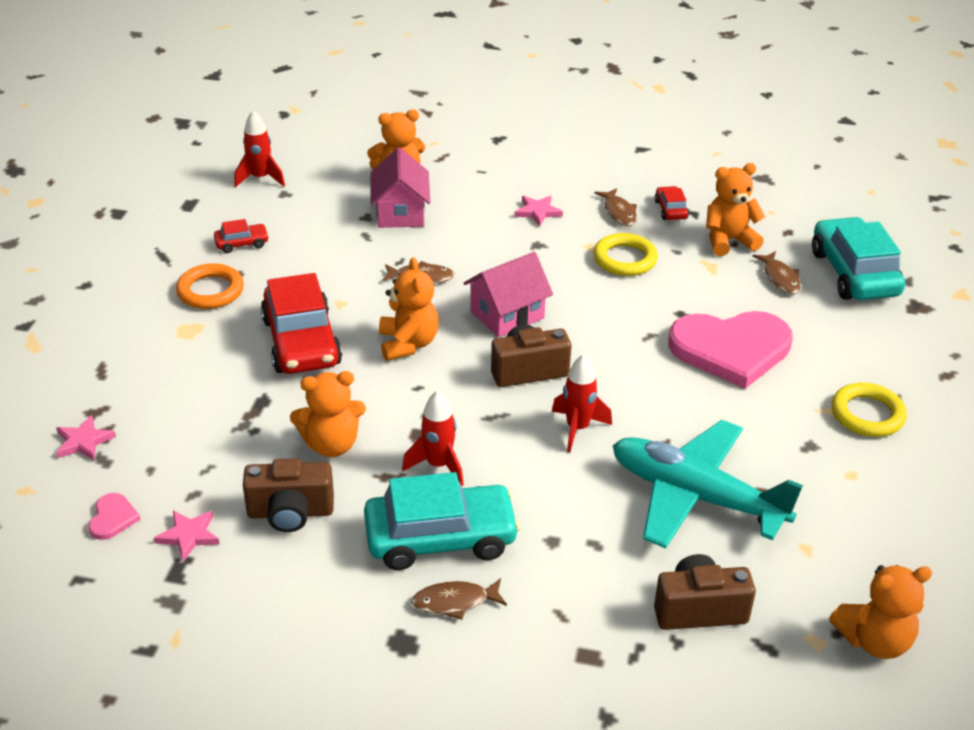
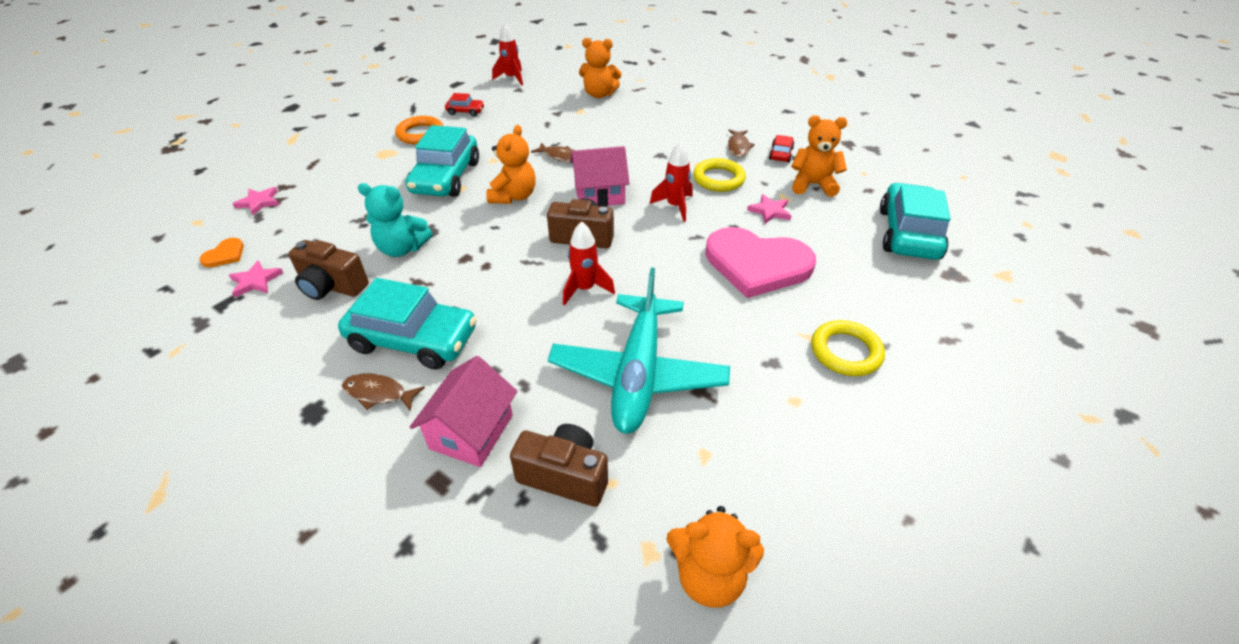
camera: 25 degrees right, 5 degrees up
pink heart [88,493,141,540] -> orange heart [199,238,244,267]
red car [261,273,342,374] -> turquoise car [405,125,479,197]
orange teddy bear [290,371,366,457] -> turquoise teddy bear [358,183,433,257]
pink house [370,147,430,228] -> pink house moved to [410,356,517,467]
red rocket [402,390,464,486] -> red rocket moved to [650,142,693,222]
pink star [514,196,563,226] -> pink star moved to [747,194,791,224]
turquoise plane [613,420,803,549] -> turquoise plane turned 135 degrees counterclockwise [548,267,730,434]
brown fish [752,251,801,294] -> none

